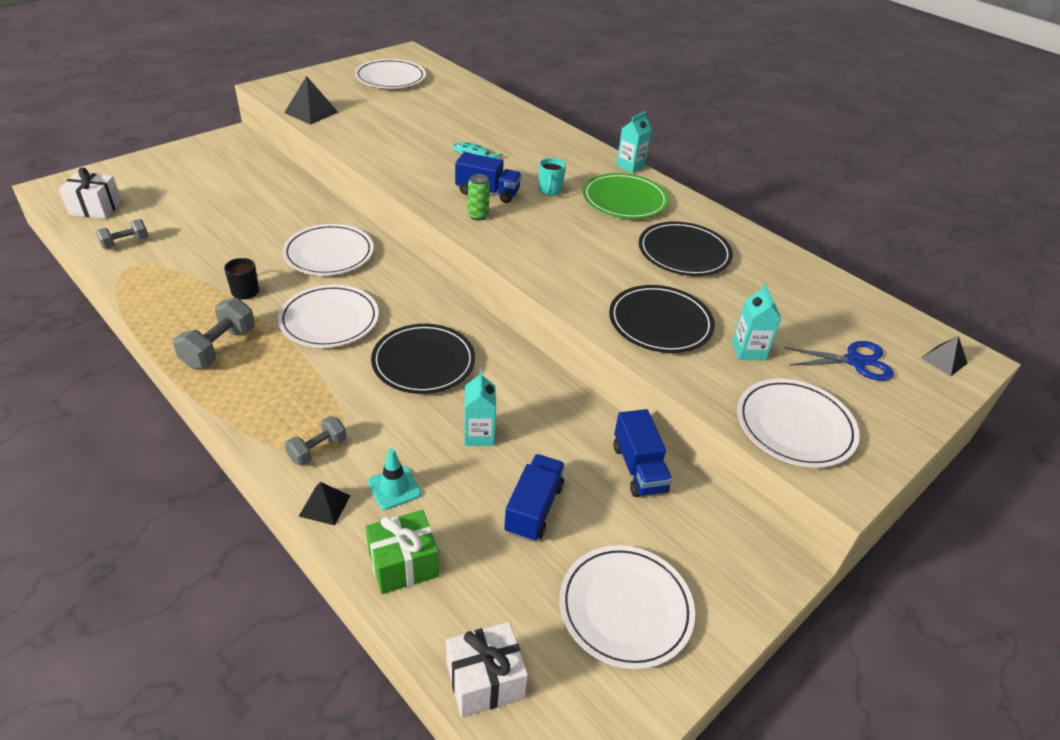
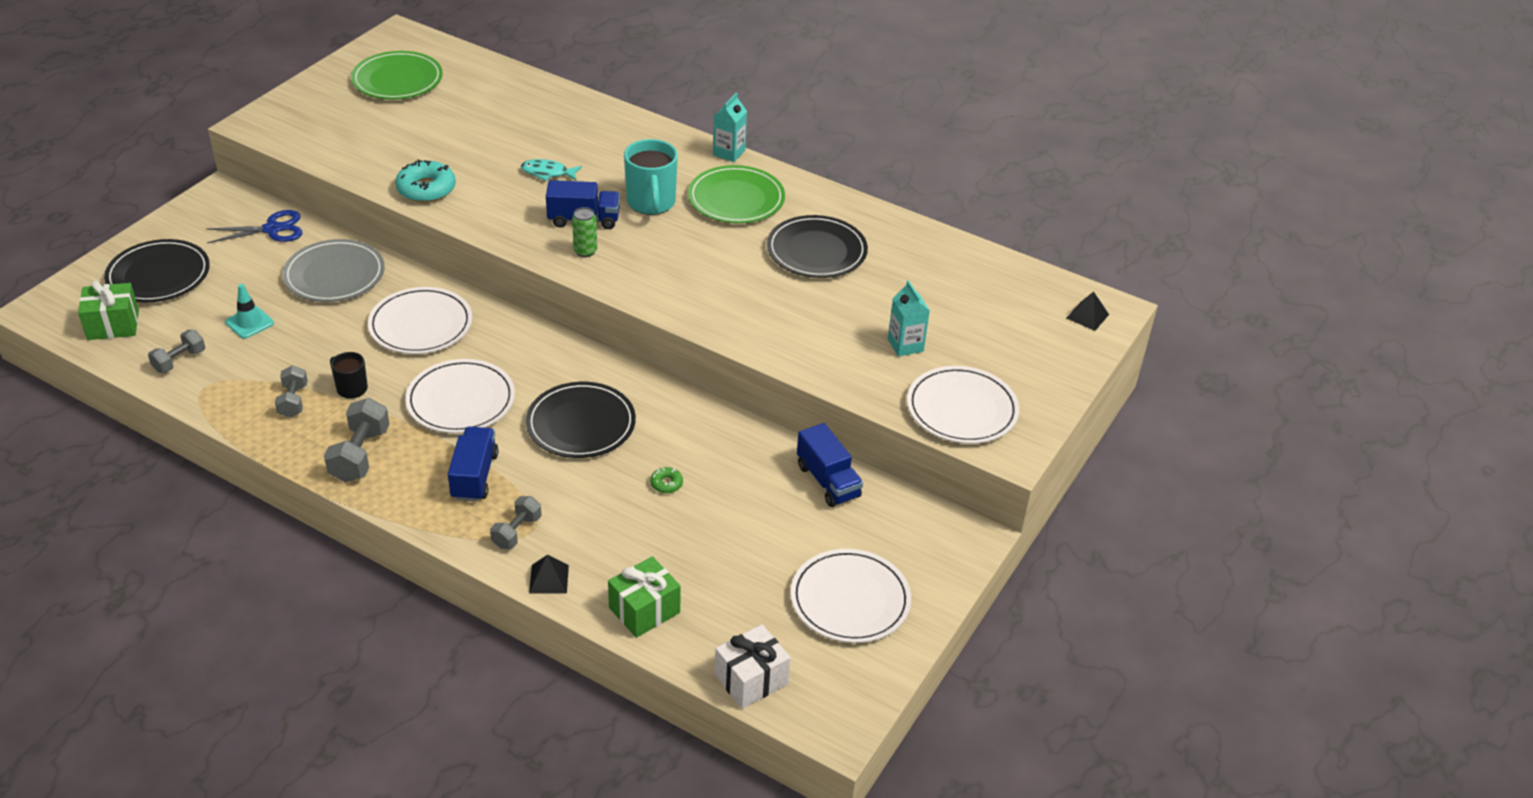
camera: 15 degrees left, 0 degrees up
white gift [59,167,122,219] -> green gift [78,281,139,340]
black pyramid [284,76,338,125] -> none
white plate [355,59,426,88] -> green plate [351,51,443,100]
turquoise traffic cone [368,449,421,510] -> turquoise traffic cone moved to [225,284,274,339]
turquoise carton [464,370,496,446] -> green donut [650,467,683,493]
blue truck [504,454,565,542] -> blue truck moved to [448,427,499,502]
turquoise mug [538,158,566,196] -> turquoise mug [624,139,678,215], size x1.76
black plate [609,285,715,353] -> black plate moved to [104,239,210,302]
blue scissors [784,341,894,381] -> blue scissors moved to [206,210,302,243]
none -> grey dumbbell [275,365,308,418]
none -> grey plate [282,239,385,302]
none -> turquoise donut [395,159,456,203]

